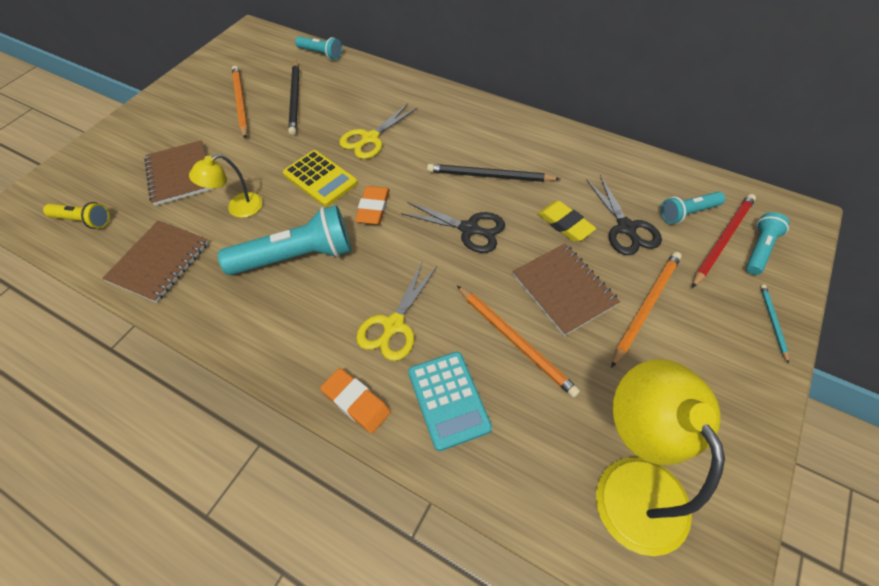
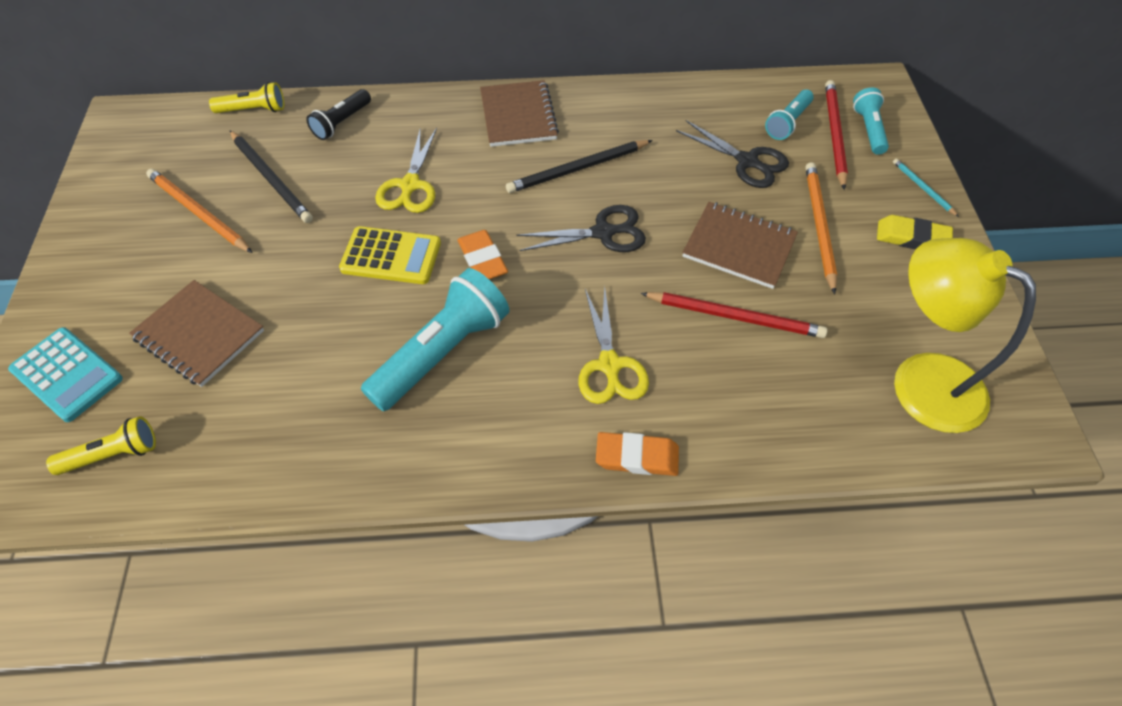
camera: 35 degrees left, 0 degrees up
brown notebook [102,220,209,303] -> brown notebook moved to [480,80,559,147]
yellow lamp [189,154,262,218] -> none
turquoise flashlight [295,36,342,60] -> yellow flashlight [209,82,284,113]
turquoise calculator [408,352,492,451] -> turquoise calculator moved to [8,327,123,422]
orange pencil [457,285,580,398] -> red pencil [641,292,827,338]
yellow eraser [538,201,596,242] -> yellow eraser moved to [877,215,953,249]
none -> black flashlight [306,89,371,140]

